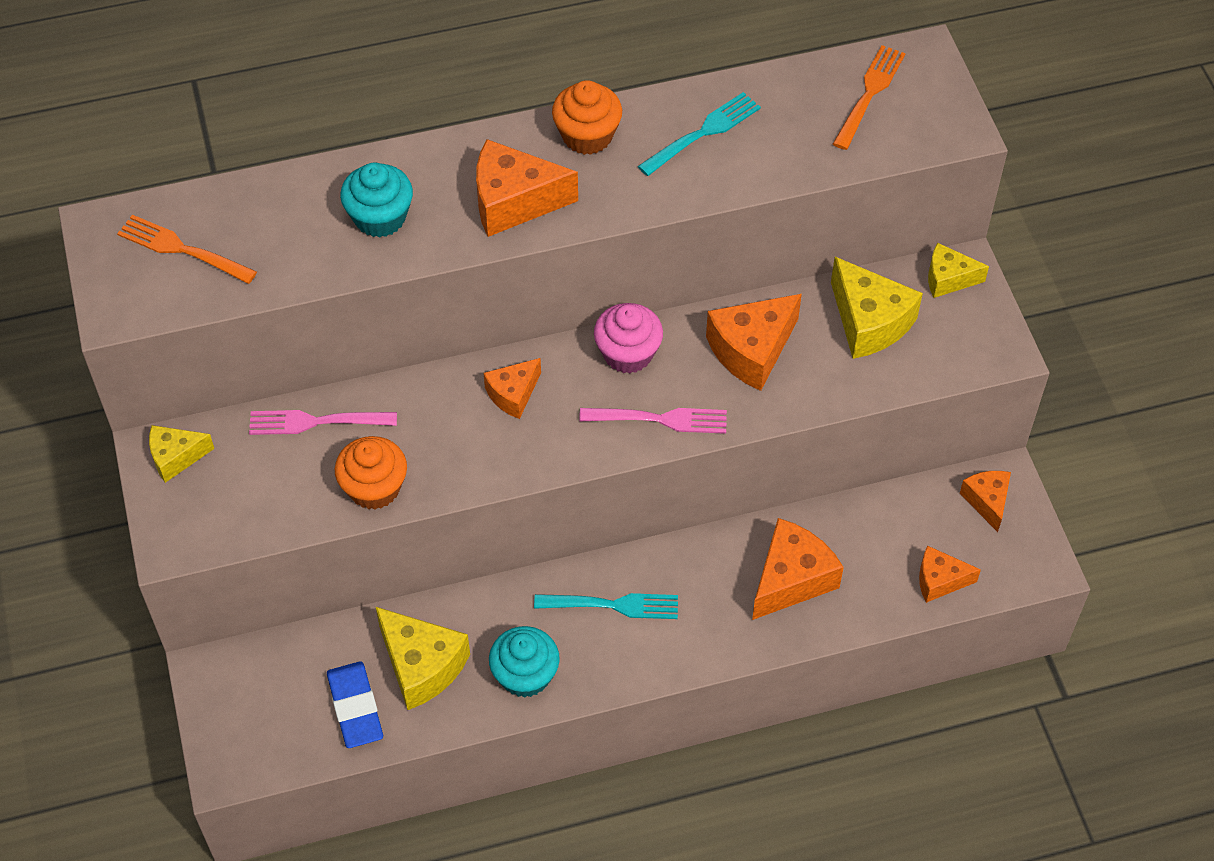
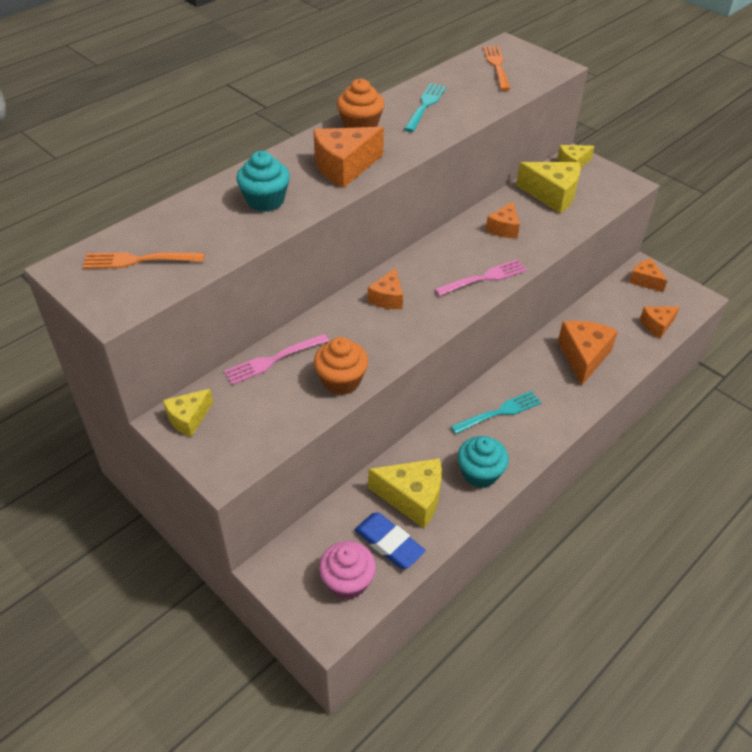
camera: 30 degrees left, 10 degrees down
pink cupcake [594,303,663,374] -> pink cupcake moved to [319,541,376,600]
orange cheese [706,294,802,391] -> orange cheese [486,202,520,238], size x0.60

